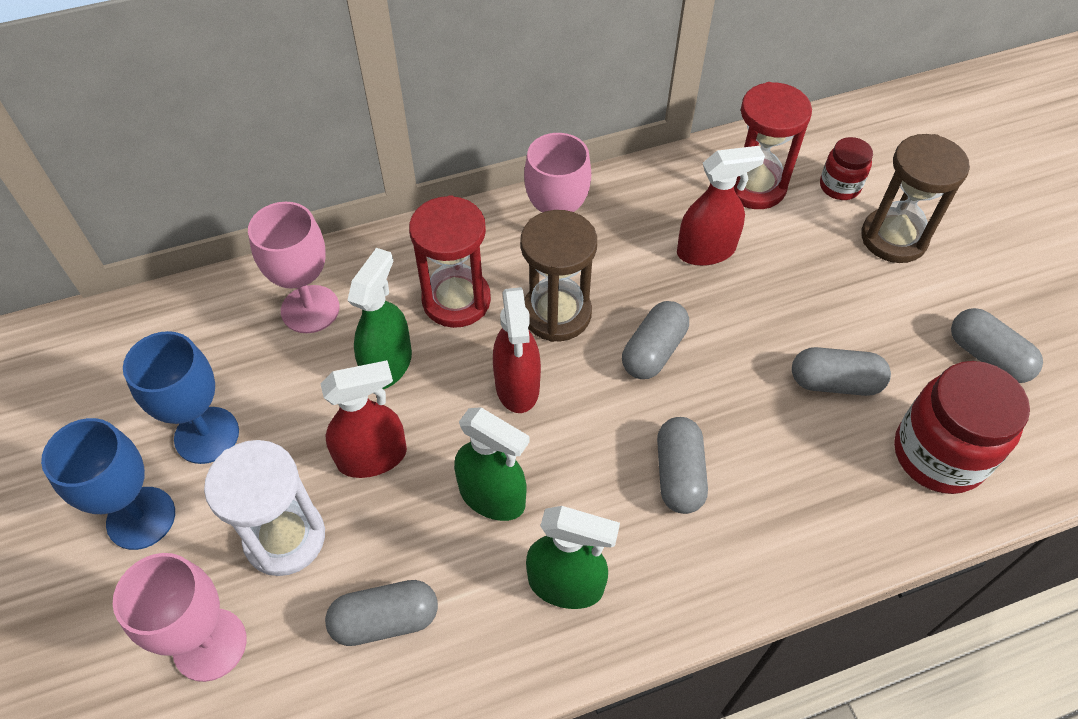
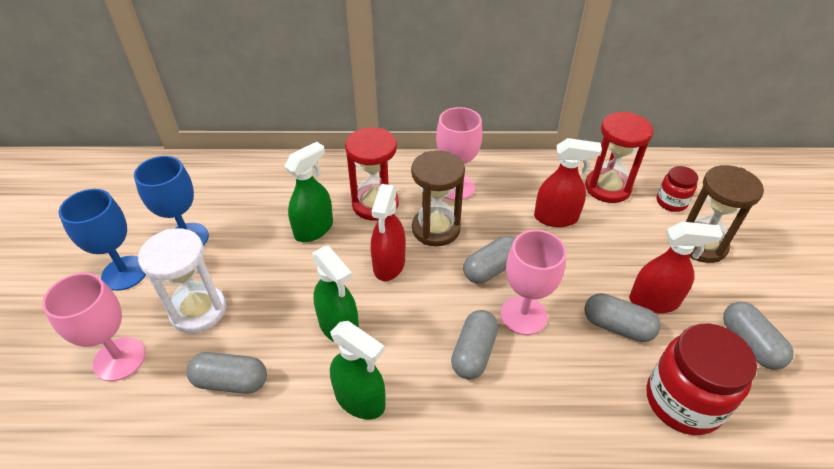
camera: 20 degrees right, 10 degrees down
pink goblet [248,202,339,333] -> pink goblet moved to [500,230,566,335]
red spray bottle [321,360,407,478] -> red spray bottle moved to [629,222,723,313]

